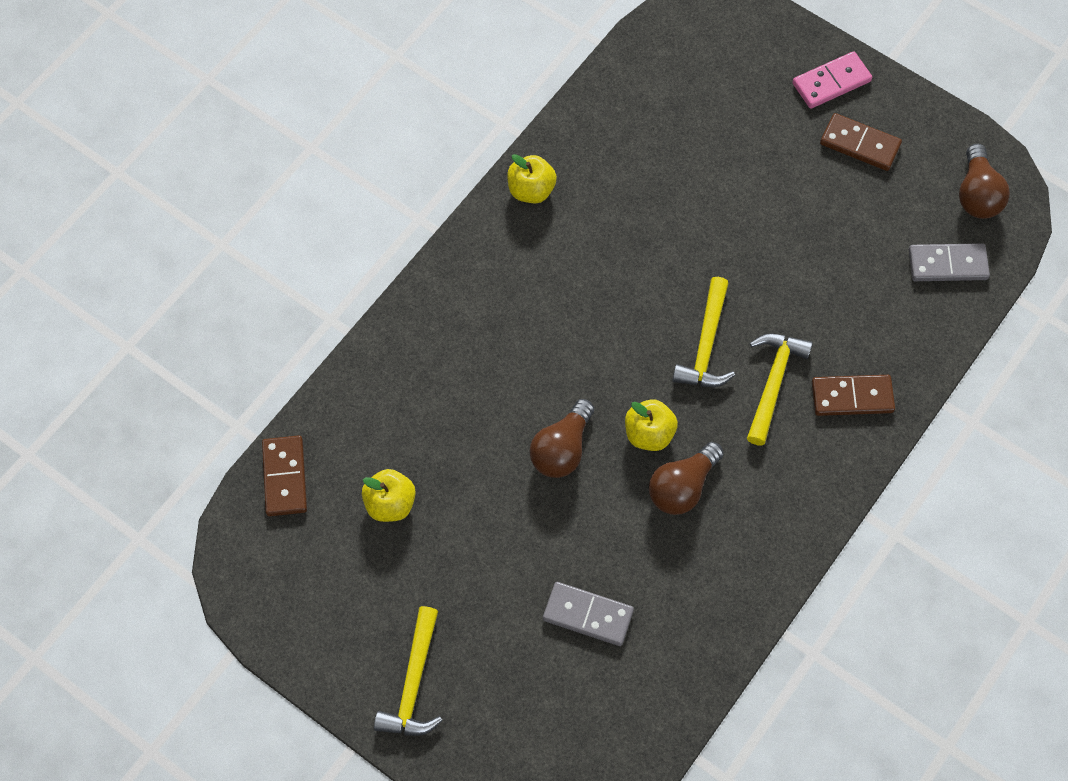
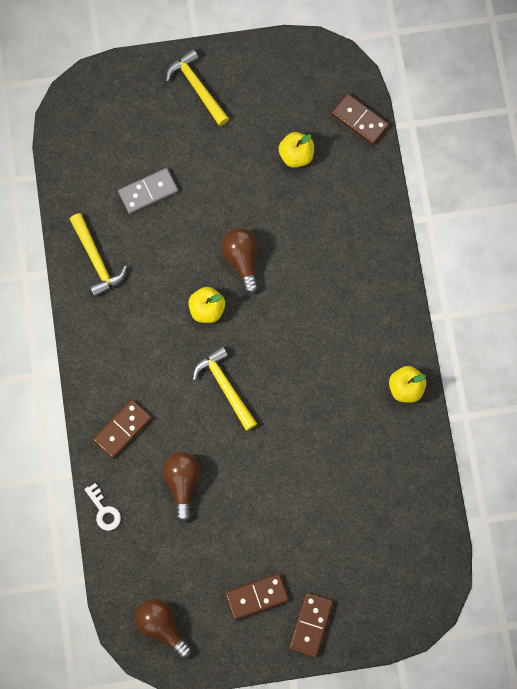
camera: 135 degrees right, 10 degrees up
brown light bulb [649,442,724,515] -> brown light bulb moved to [163,452,200,522]
yellow hammer [747,334,813,446] -> yellow hammer moved to [70,213,127,297]
pink domino [792,51,872,109] -> brown domino [289,593,333,658]
grey domino [909,243,990,281] -> none
none -> white key [84,483,121,531]

